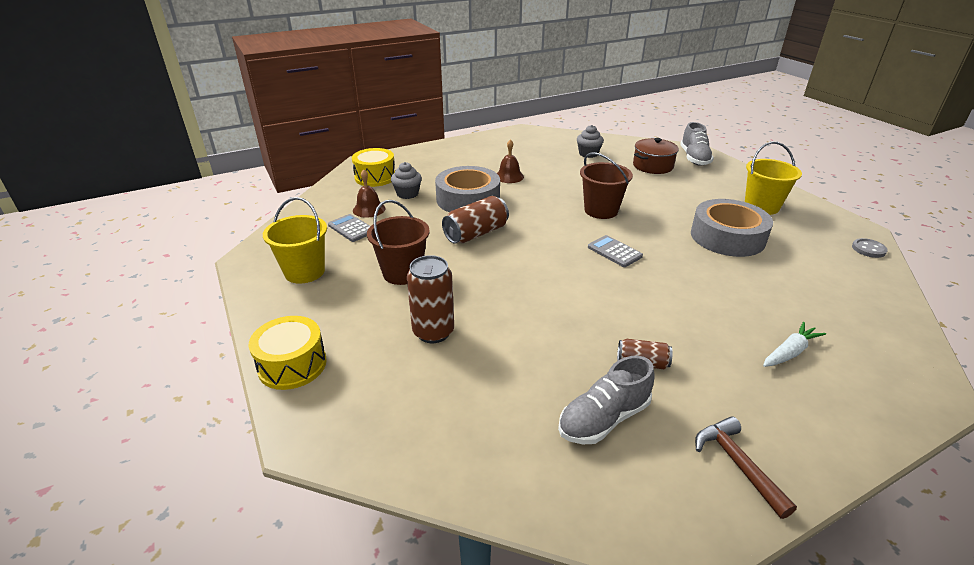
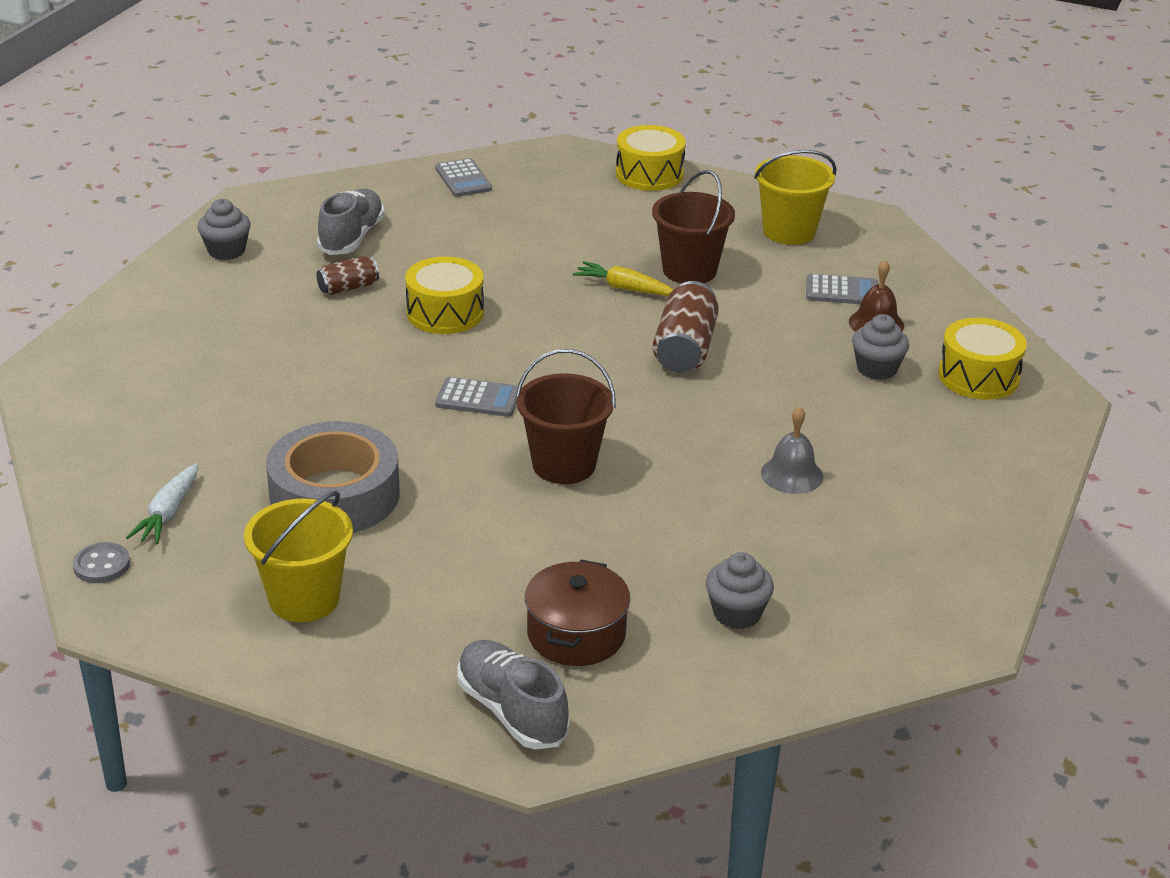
camera: 140 degrees right, 0 degrees up
brown can [407,255,454,343] -> none
grey tape [435,166,500,212] -> none
brown bell [497,139,524,183] -> grey bell [761,406,823,494]
brown hammer [695,416,797,519] -> grey cupcake [198,199,251,260]
white carrot [763,322,826,367] -> white carrot moved to [126,463,198,544]
none -> yellow drum [405,257,484,334]
none -> grey calculator [435,158,492,197]
none -> yellow carrot [573,261,674,296]

